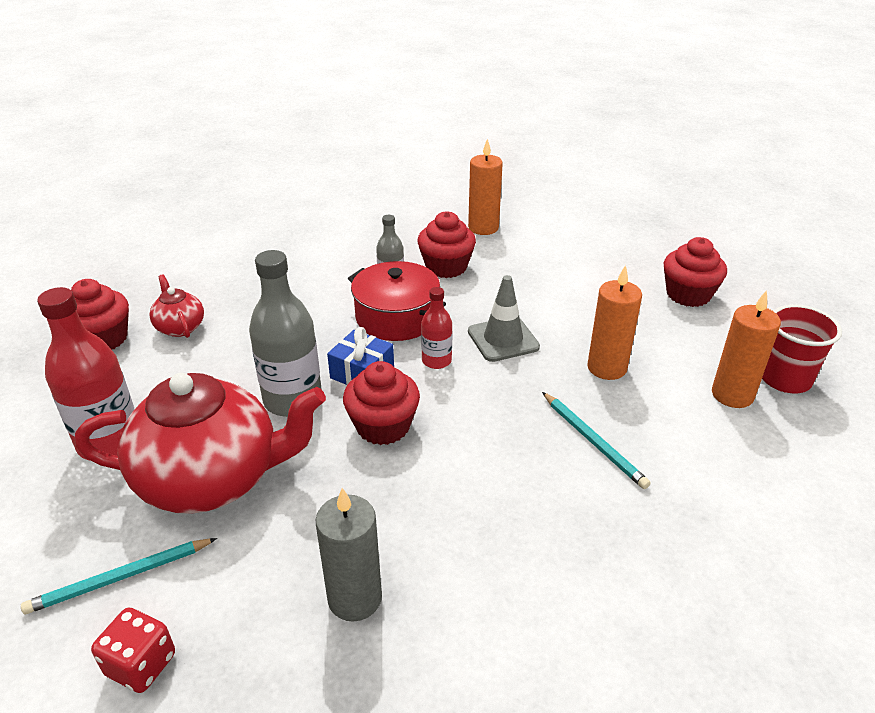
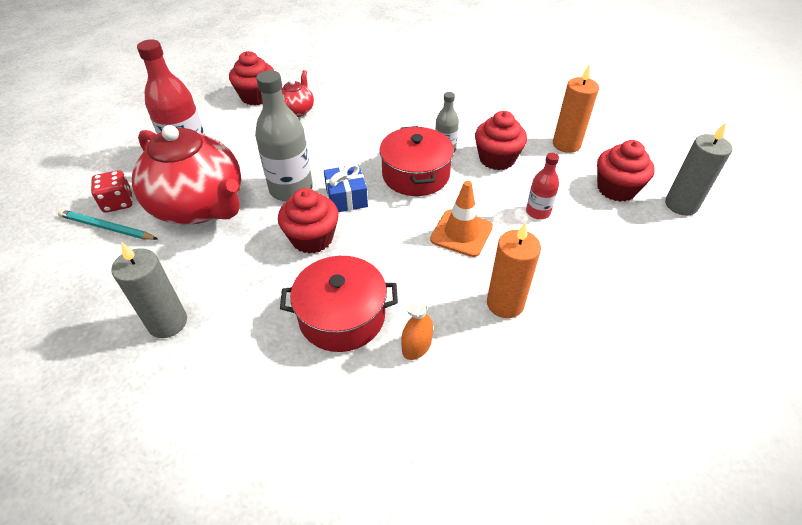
camera: 45 degrees right, 10 degrees up
red dice [91,608,175,693] -> red dice moved to [91,170,133,213]
red bottle [421,287,453,369] -> red bottle moved to [526,153,559,219]
grey traffic cone [468,275,540,362] -> orange traffic cone [430,181,493,257]
turquoise pencil [542,392,651,489] -> orange spray bottle [401,286,434,360]
red cupcake [664,237,727,307] -> red cupcake moved to [597,140,655,202]
orange candle [712,290,781,408] -> none
red cup [762,304,842,393] -> none
none -> red pot [280,256,398,352]
none -> grey candle [665,122,732,215]

